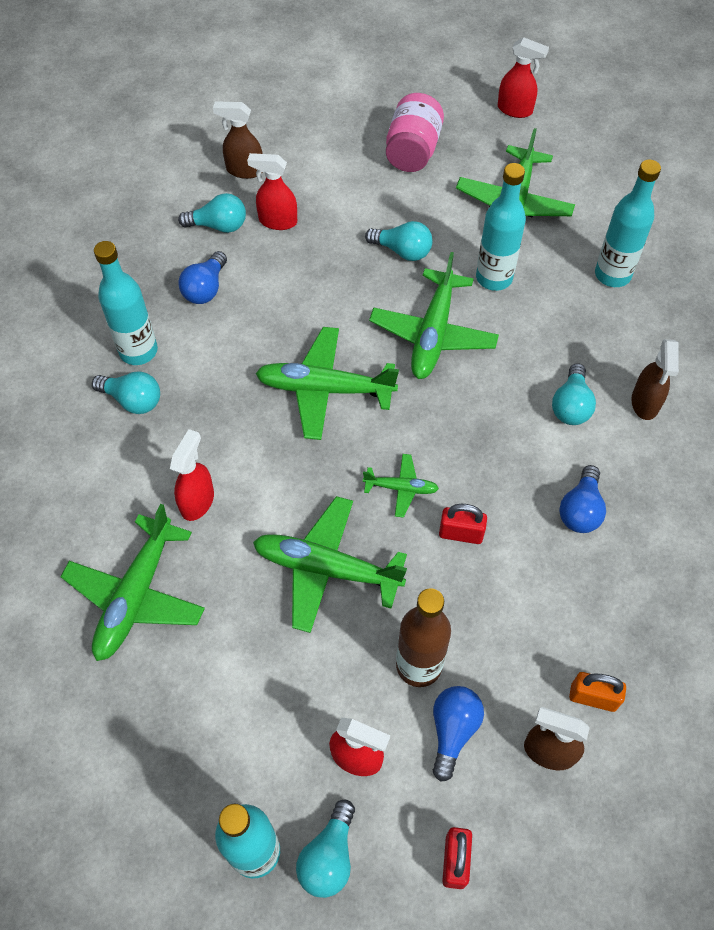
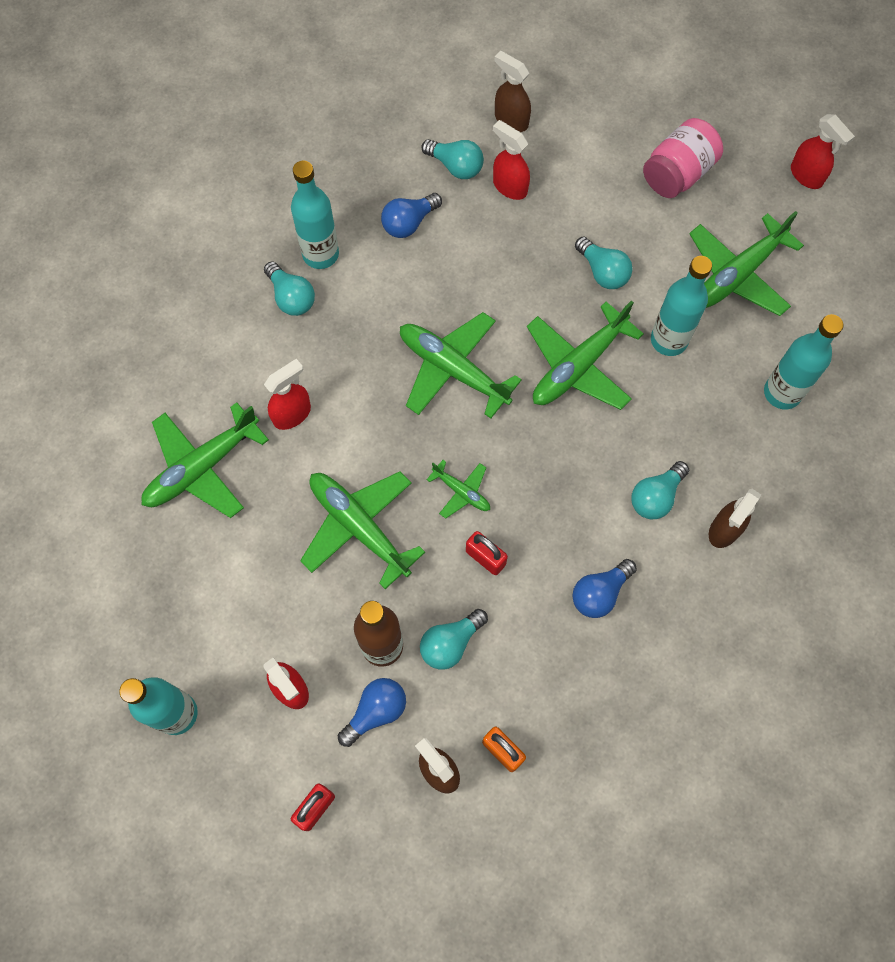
camera: 30 degrees right, 10 degrees up
turquoise light bulb [296,799,355,898] -> turquoise light bulb moved to [420,609,488,670]

